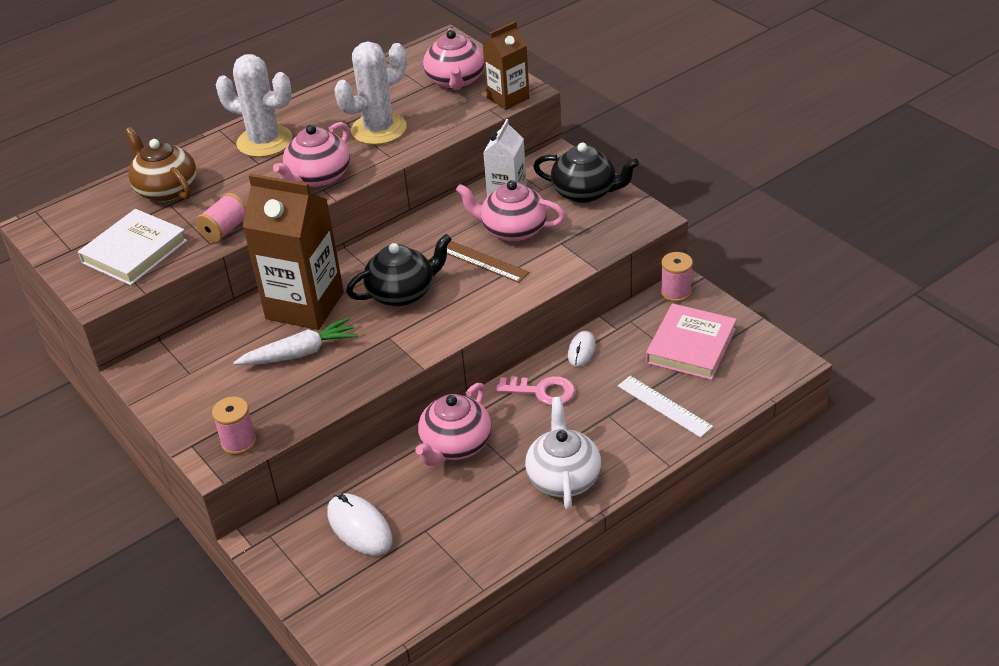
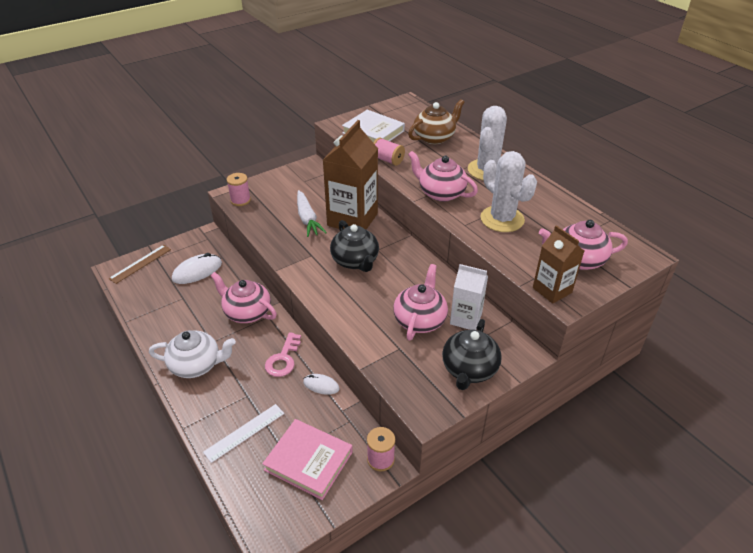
camera: 90 degrees right, 0 degrees up
brown ruler [447,241,530,283] -> brown ruler moved to [108,245,171,284]

